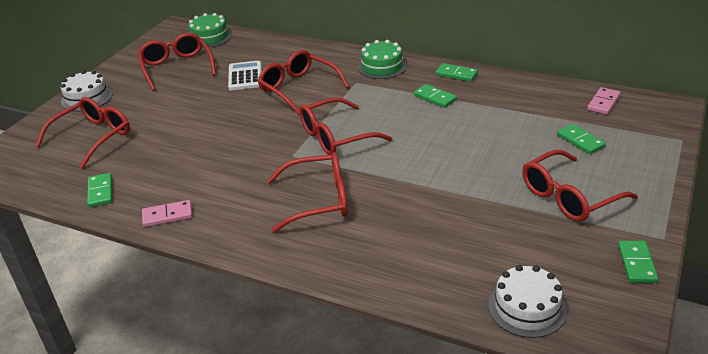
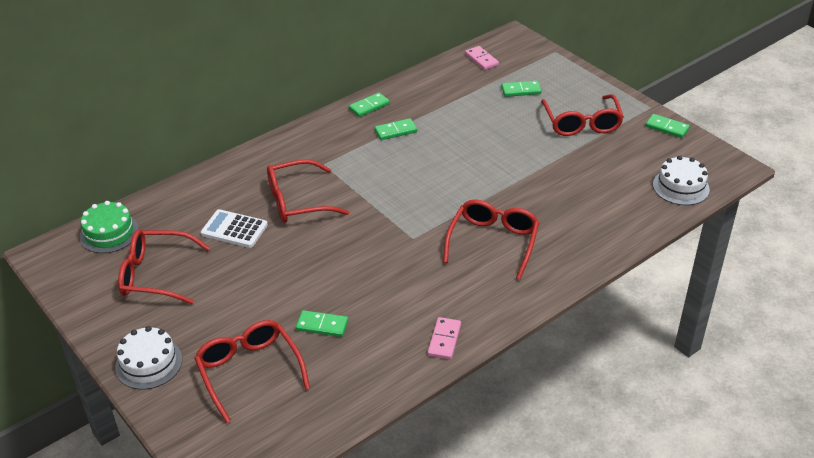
camera: 65 degrees left, 5 degrees up
green domino [87,173,112,207] -> green domino moved to [296,310,348,337]
red glasses [300,97,392,155] -> none
green cake [358,40,407,79] -> none

